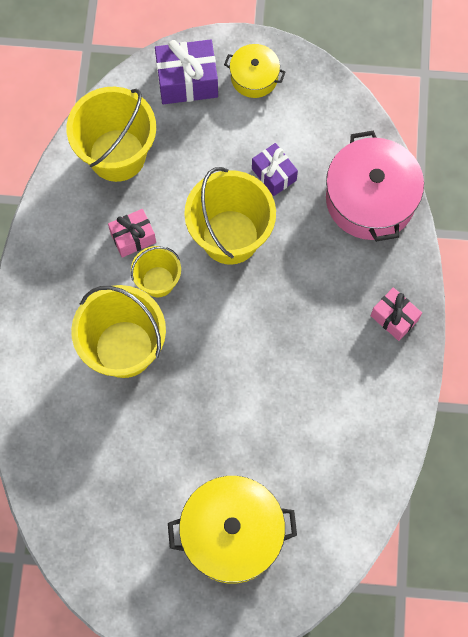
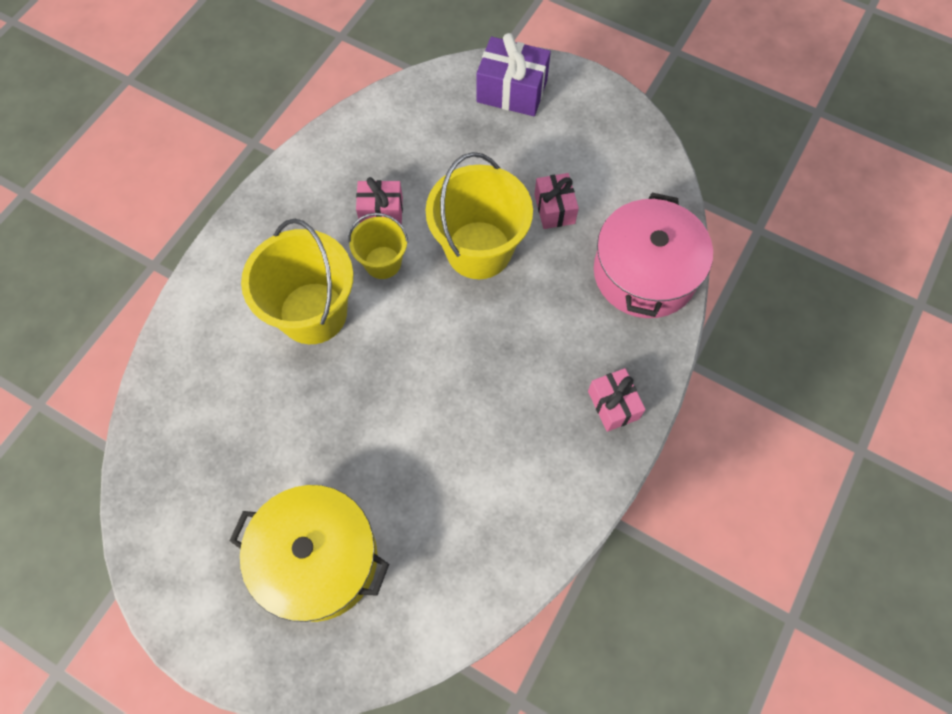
camera: 25 degrees right, 5 degrees down
yellow bucket [66,87,156,182] -> none
yellow pot [224,44,286,98] -> none
purple gift [252,143,298,196] -> pink gift [534,173,579,229]

